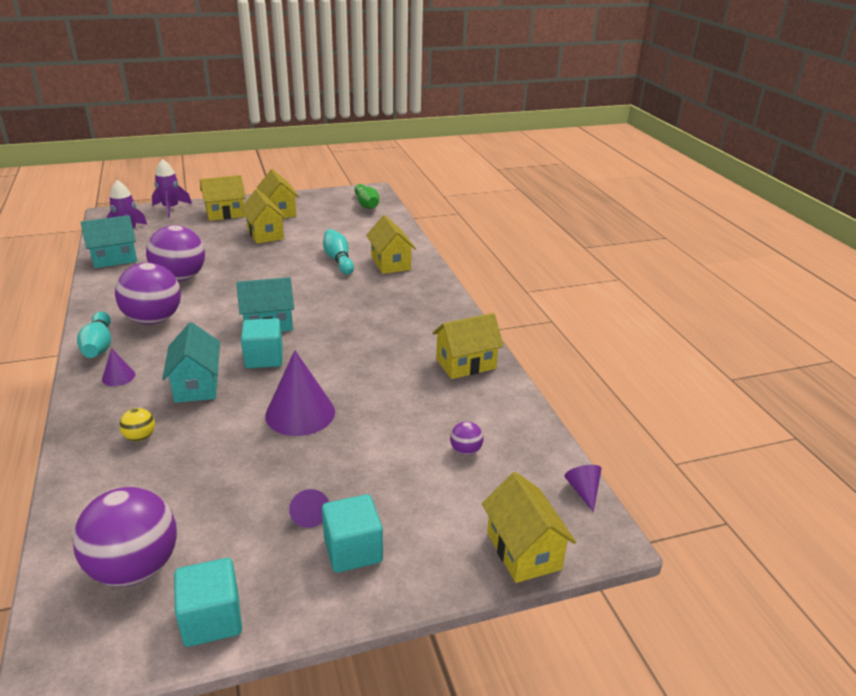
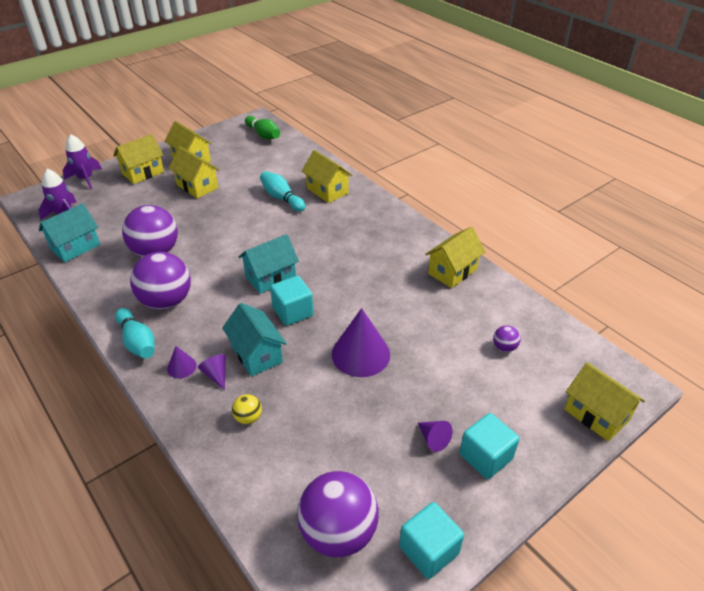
camera: 20 degrees left, 10 degrees up
purple cone [564,465,602,512] -> purple cone moved to [198,354,226,390]

